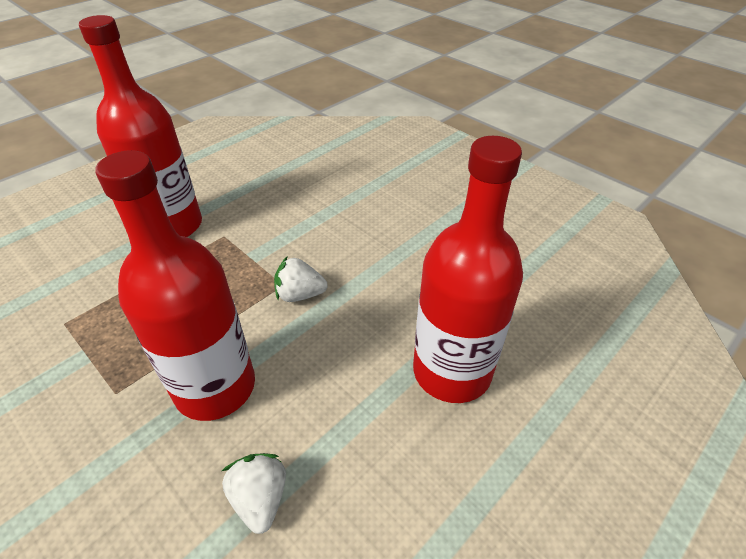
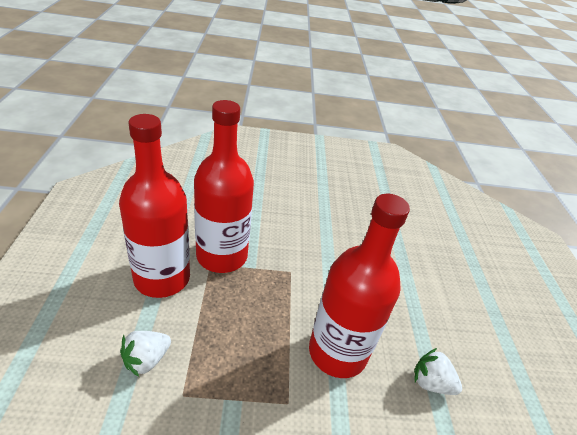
camera: 50 degrees left, 5 degrees down
white strawberry [274,256,327,302] -> white strawberry moved to [120,331,171,377]
red bottle [413,136,523,403] -> red bottle moved to [194,100,254,273]

